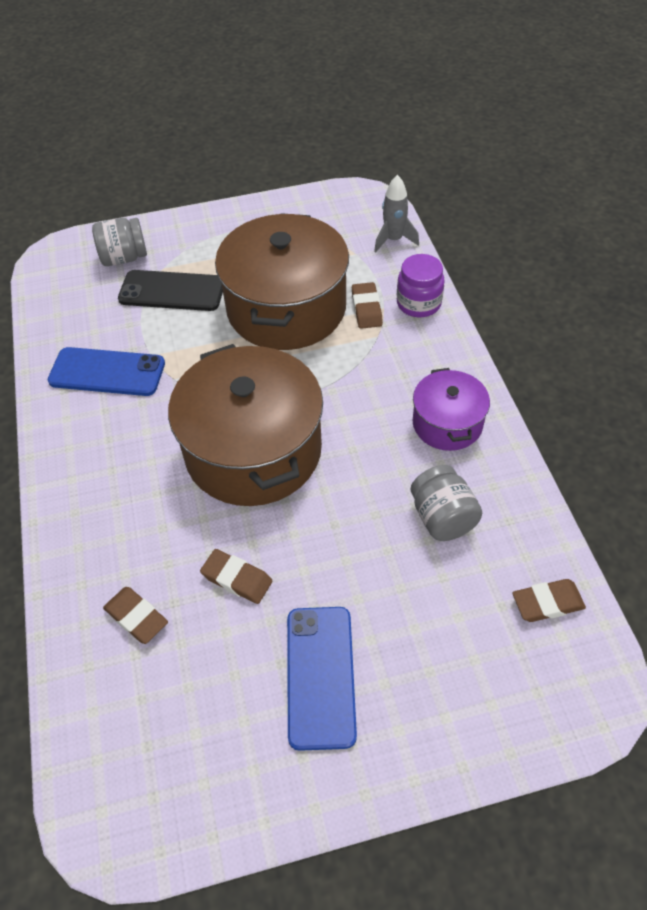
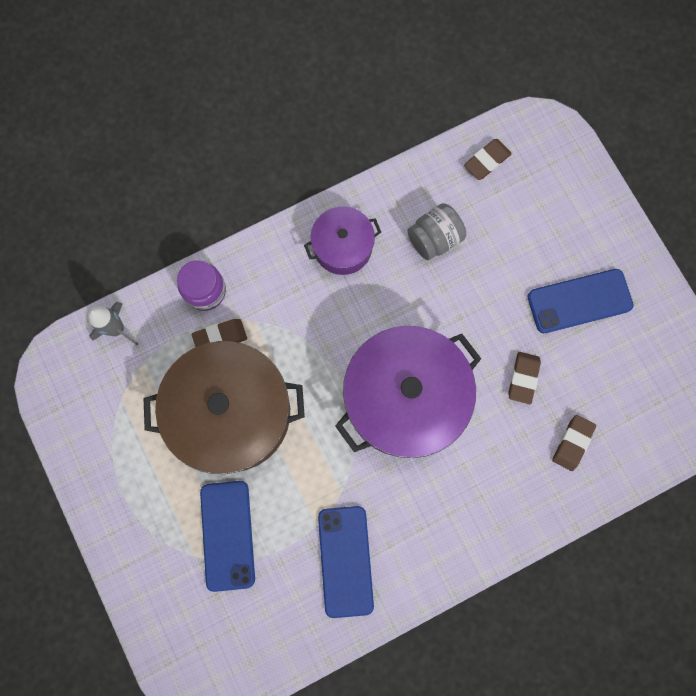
camera: 105 degrees left, 25 degrees up
grey jar [92,218,147,266] -> none
black phone [118,270,223,311] -> blue phone [200,481,255,592]
brown pot [168,344,323,506] -> purple pot [335,326,481,458]
brown eraser [512,579,586,622] -> brown eraser turned 75 degrees clockwise [464,139,512,180]

